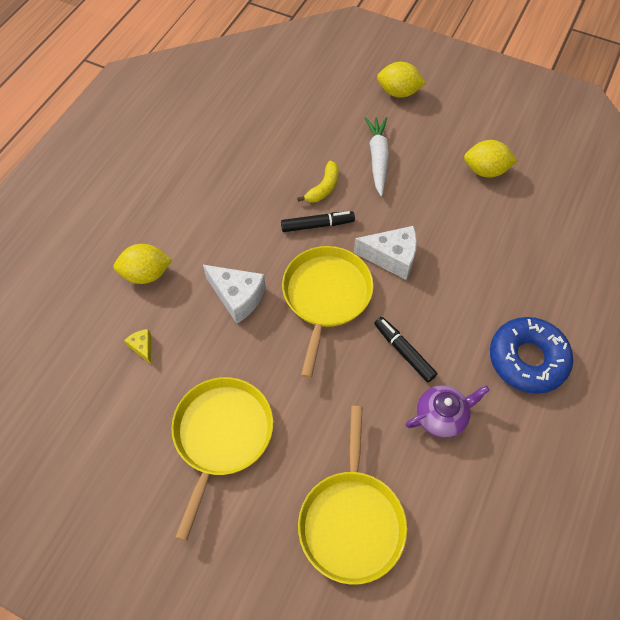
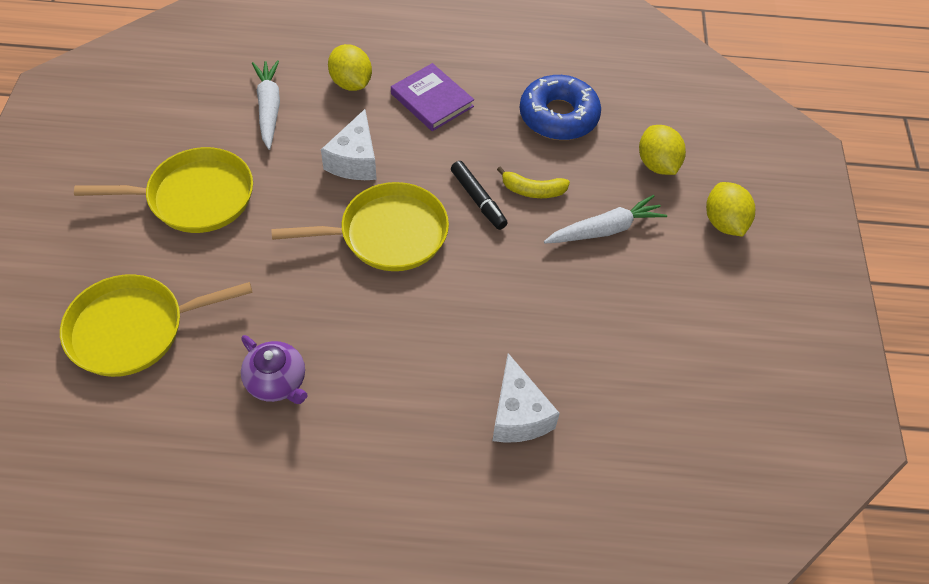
camera: 65 degrees right, 5 degrees down
yellow cheese [124,329,151,364] -> white carrot [252,60,280,150]
white cheese [354,226,417,280] -> white cheese moved to [492,353,560,443]
black marker [374,317,437,382] -> none
yellow lemon [464,140,518,178] -> yellow lemon moved to [639,125,686,175]
blue donut [490,317,573,394] -> blue donut moved to [520,75,601,140]
none -> purple book [391,63,474,131]

